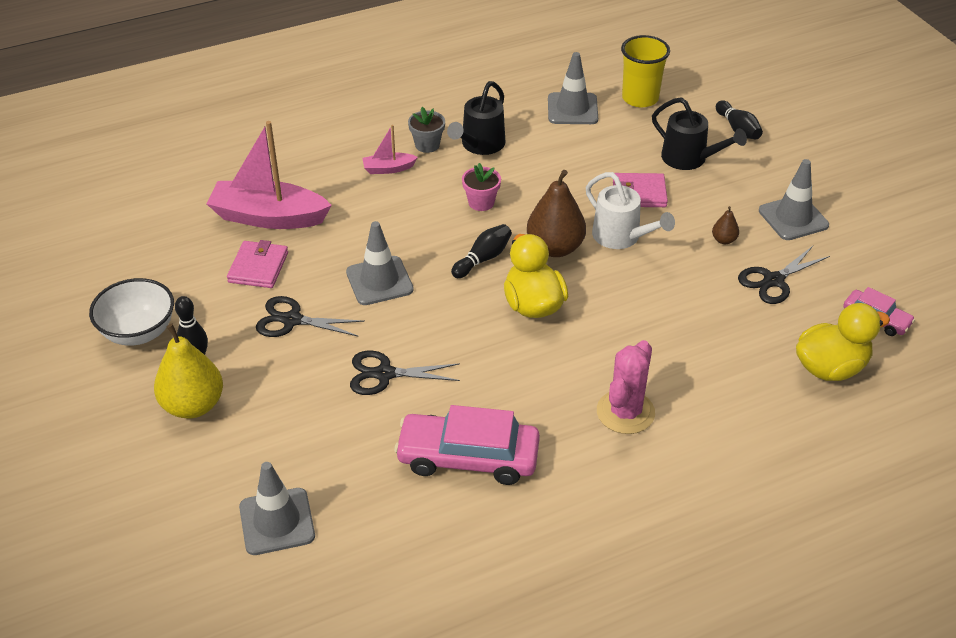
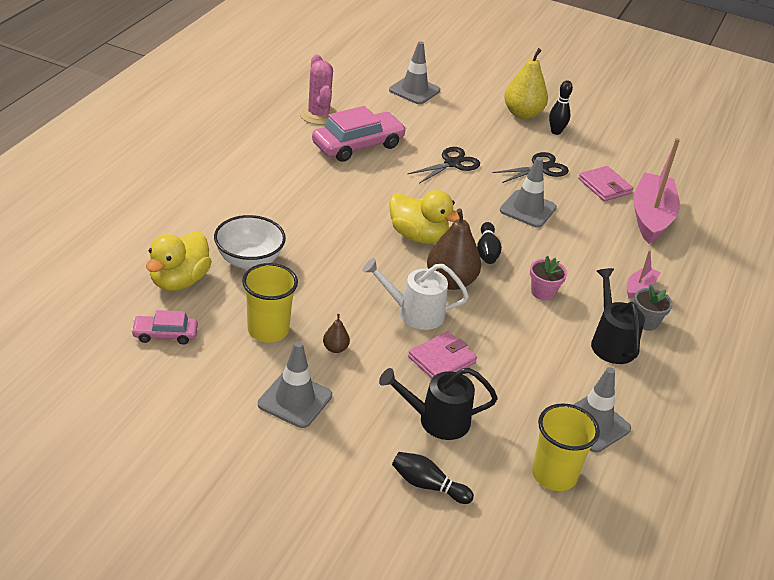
camera: 135 degrees right, 5 degrees down
white bowl [89,278,174,345] -> white bowl moved to [214,215,286,270]
pink boat [206,121,332,229] -> pink boat turned 45 degrees counterclockwise [633,138,680,244]
pink cactus [597,340,655,434] -> pink cactus moved to [299,54,337,125]
black scissors [738,246,830,304] -> yellow cup [242,263,298,343]

